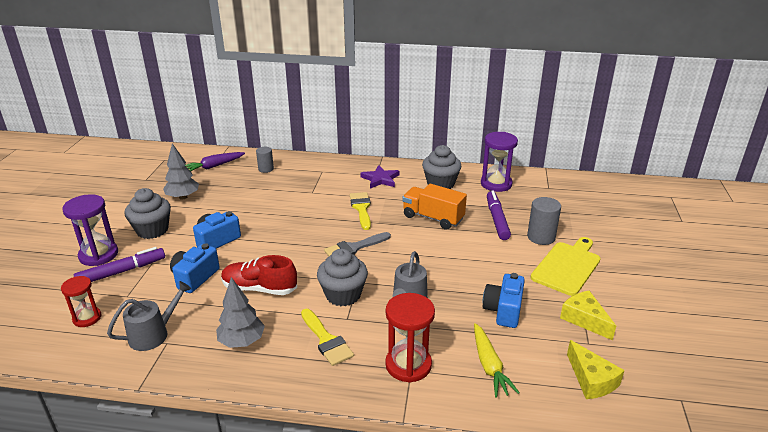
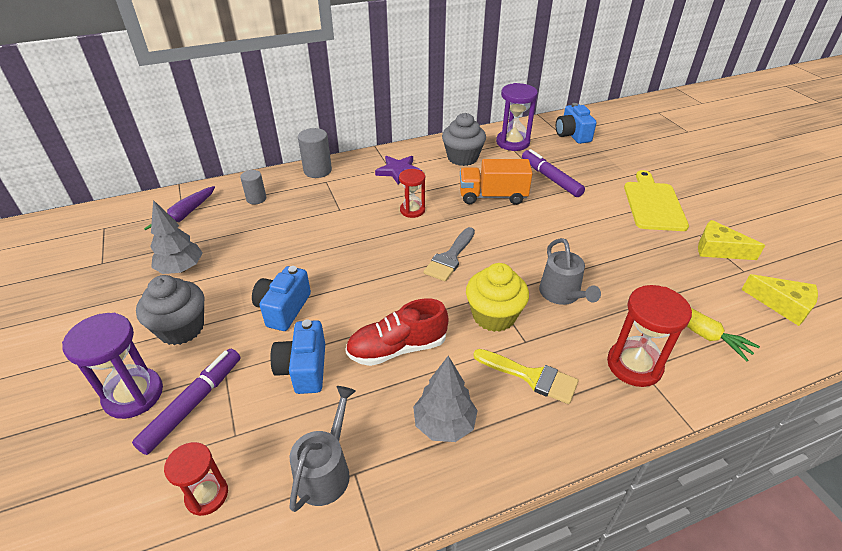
camera: 30 degrees left, 10 degrees up
grey cupcake [317,248,368,306] -> yellow cupcake [466,263,529,332]
yellow brush [350,192,371,230] -> red hourglass [399,169,425,218]
blue camera [482,273,525,328] -> blue camera moved to [556,103,597,144]
grey cylinder [527,197,561,245] -> grey cylinder moved to [298,128,332,178]

